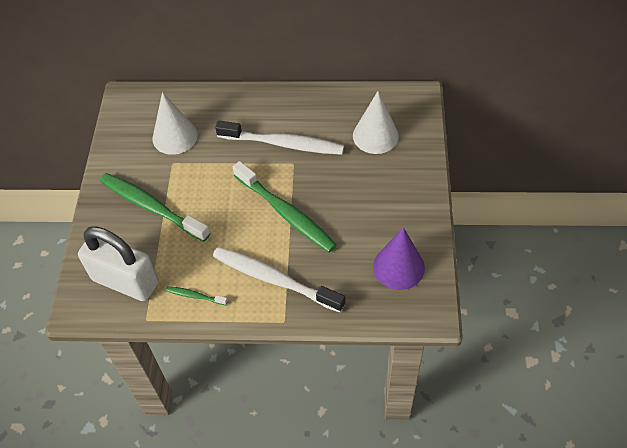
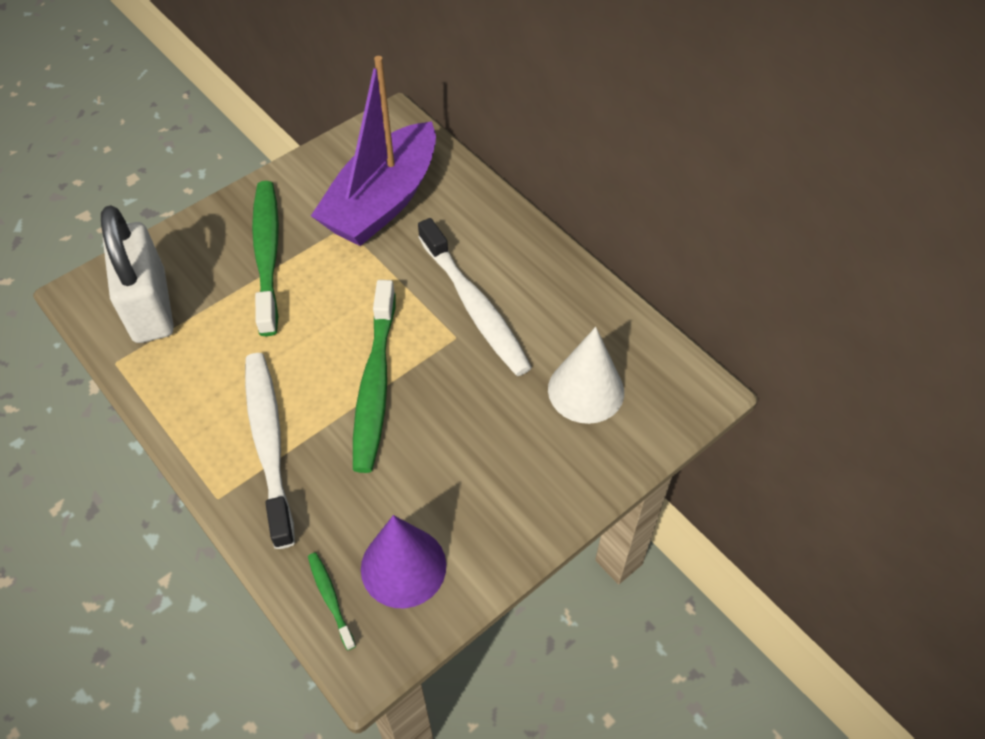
camera: 45 degrees right, 0 degrees up
white cone [152,92,198,155] -> purple boat [311,56,436,246]
green toothbrush [165,286,228,305] -> green toothbrush moved to [308,552,356,651]

